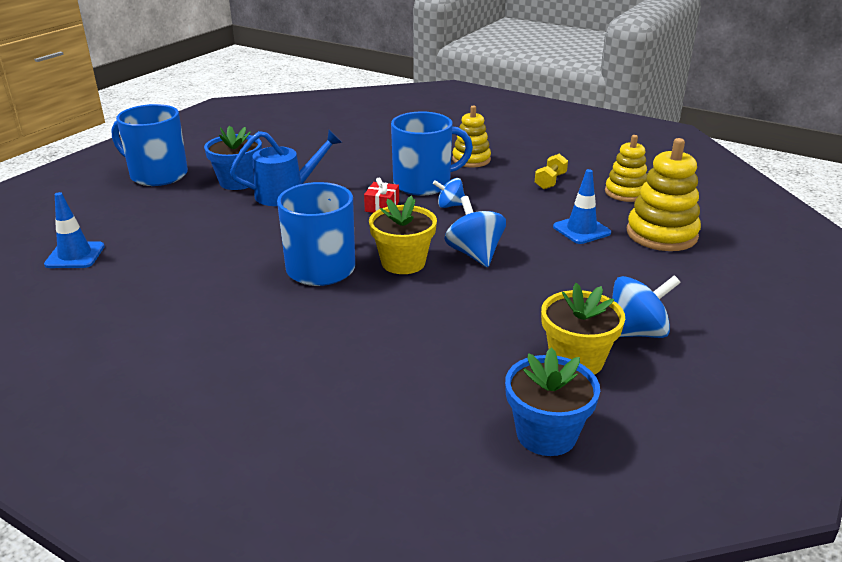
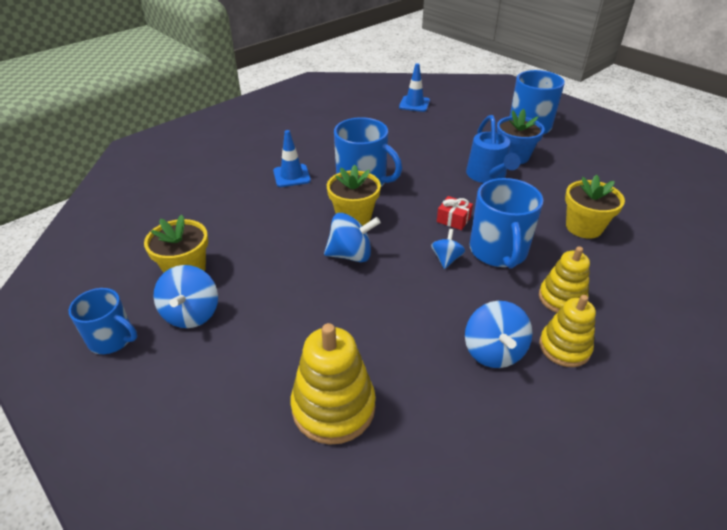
camera: 105 degrees right, 10 degrees up
blue flower pot [505,348,600,456] -> none
yellow dumbbell [535,154,568,189] -> blue spinning top [465,301,533,368]
blue traffic cone [553,169,611,244] -> blue traffic cone moved to [273,130,311,187]
yellow stacking toy [605,135,647,202] -> yellow stacking toy moved to [539,295,596,367]
none -> blue mug [69,288,137,354]
none -> yellow flower pot [565,175,625,239]

